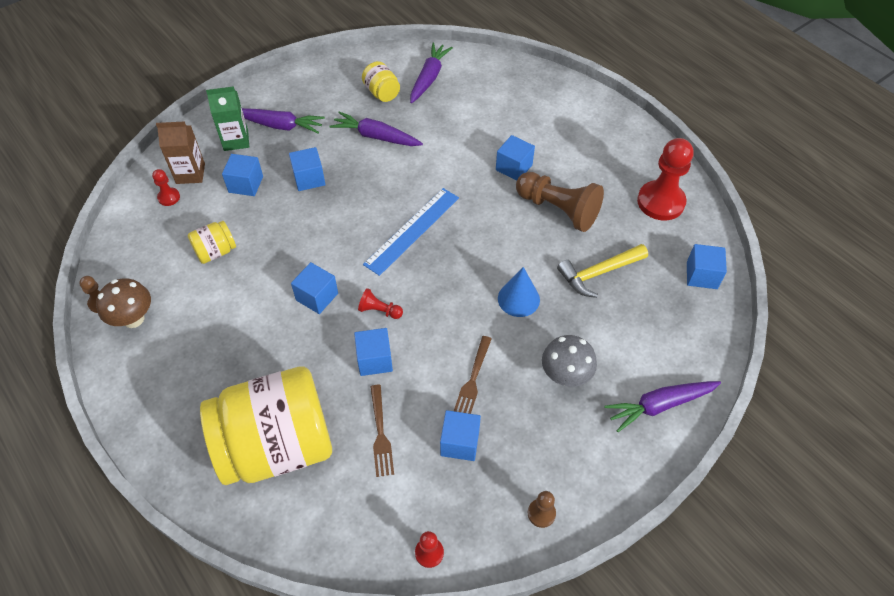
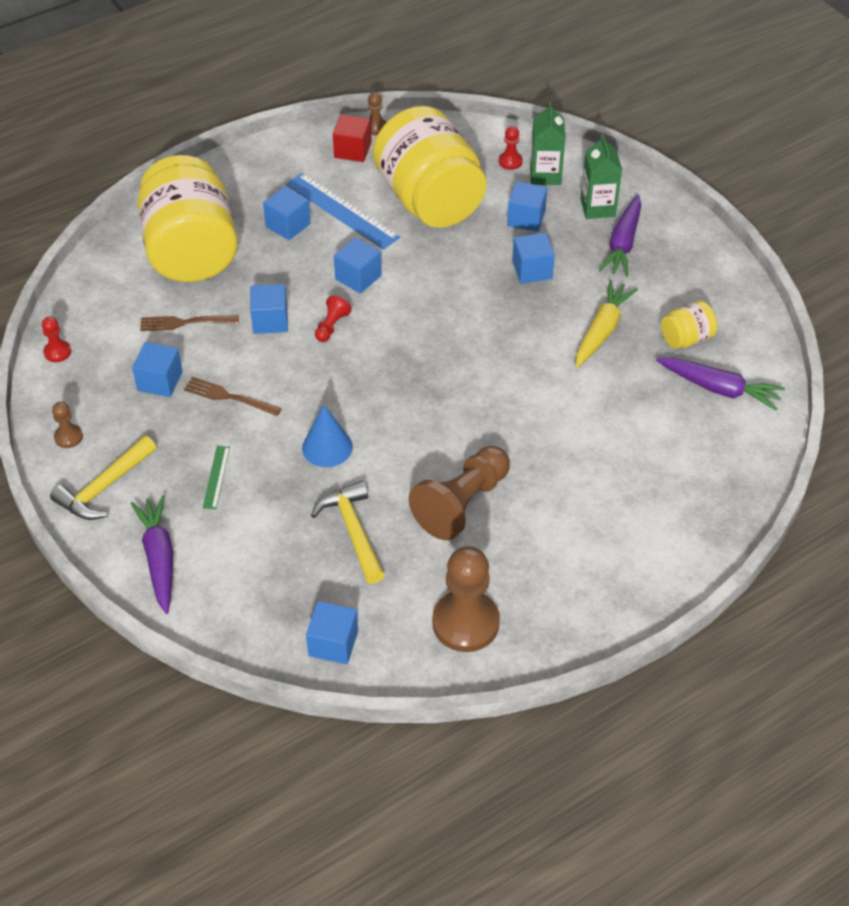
camera: 95 degrees right, 5 degrees down
brown mushroom [96,278,151,328] -> red cube [333,114,371,162]
brown carton [156,121,205,184] -> green carton [530,102,566,185]
yellow jar [188,221,236,264] -> yellow jar [373,106,486,228], size x2.38
purple carrot [329,111,423,146] -> yellow carrot [576,280,638,368]
blue ruler [363,188,459,276] -> blue ruler moved to [286,173,400,249]
blue cube [496,135,535,181] -> blue cube moved to [263,186,311,240]
grey mushroom [542,335,597,387] -> green ruler [203,446,230,509]
red pawn [637,138,694,221] -> brown pawn [432,546,500,652]
none -> yellow hammer [50,436,156,520]

